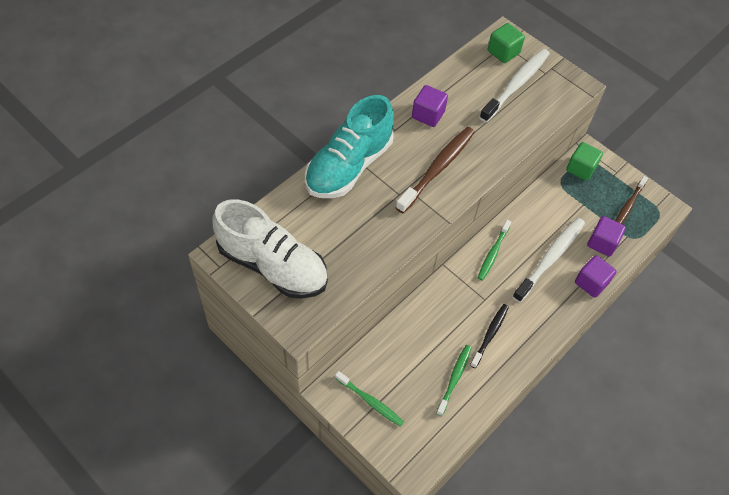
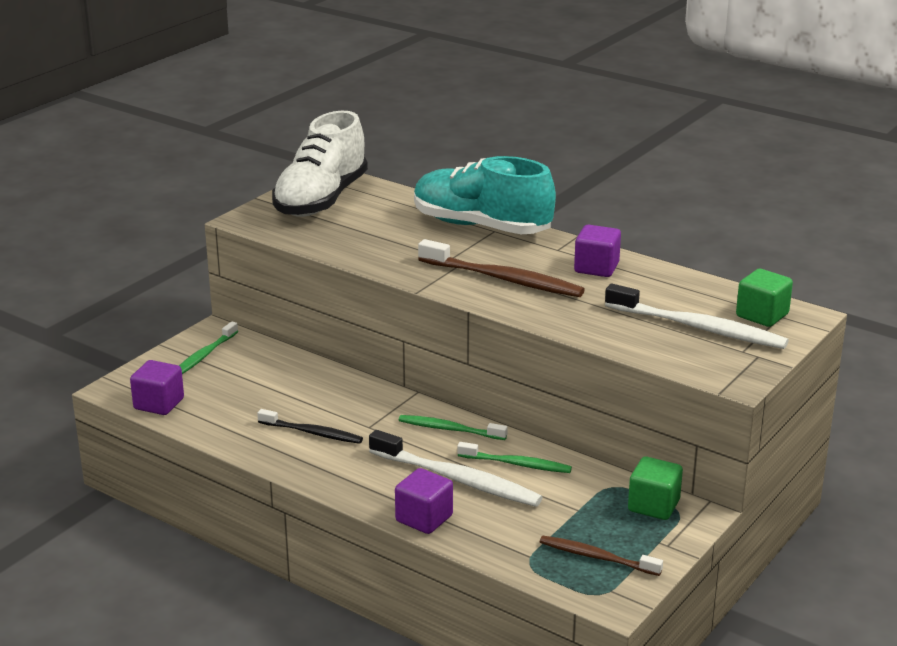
camera: 85 degrees right, 30 degrees down
green toothbrush [436,345,472,416] -> green toothbrush moved to [457,442,572,473]
purple cube [587,216,626,257] -> purple cube moved to [130,360,184,415]

